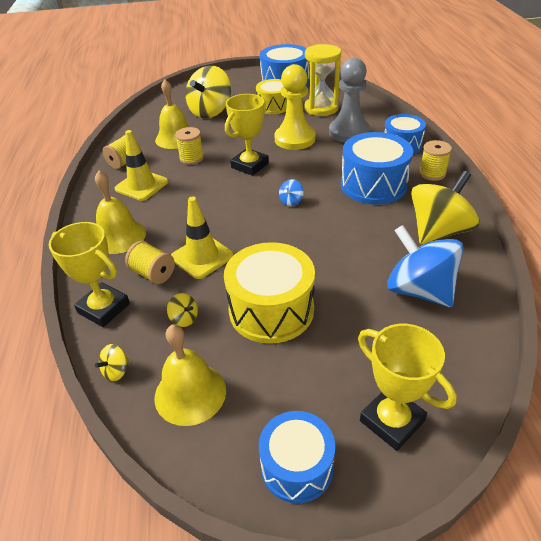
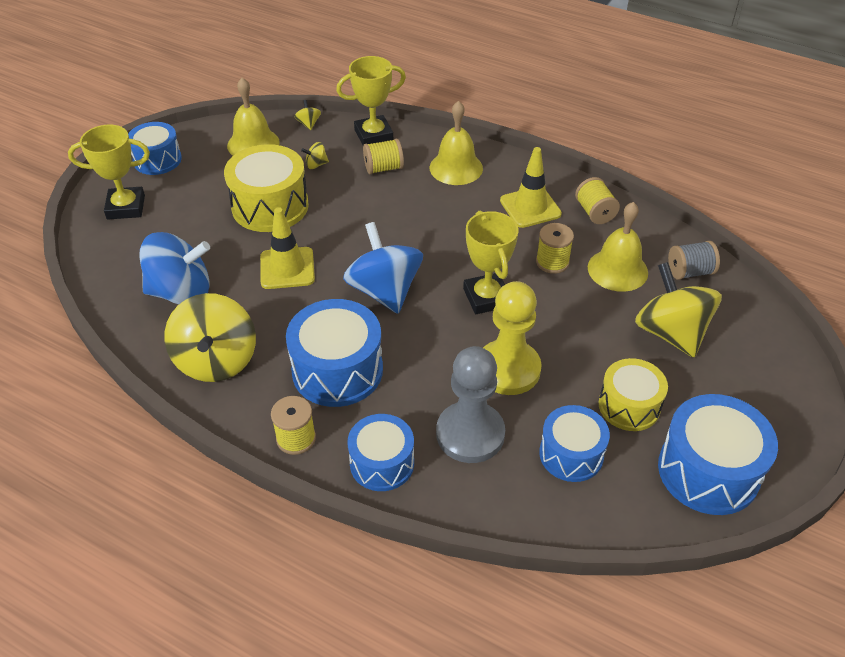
camera: 125 degrees right, 5 degrees up
yellow traffic cone [171,196,234,279] -> yellow traffic cone moved to [260,207,315,289]
blue spinning top [279,179,304,206] -> blue spinning top [343,222,423,314], size x2.49
yellow hourglass [305,44,341,116] -> blue drum [539,405,610,482]
none -> grey spool [668,241,720,280]

